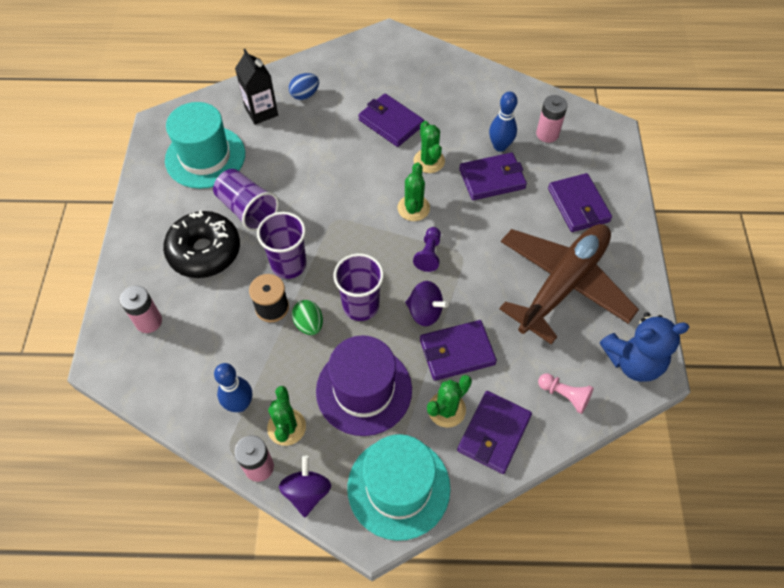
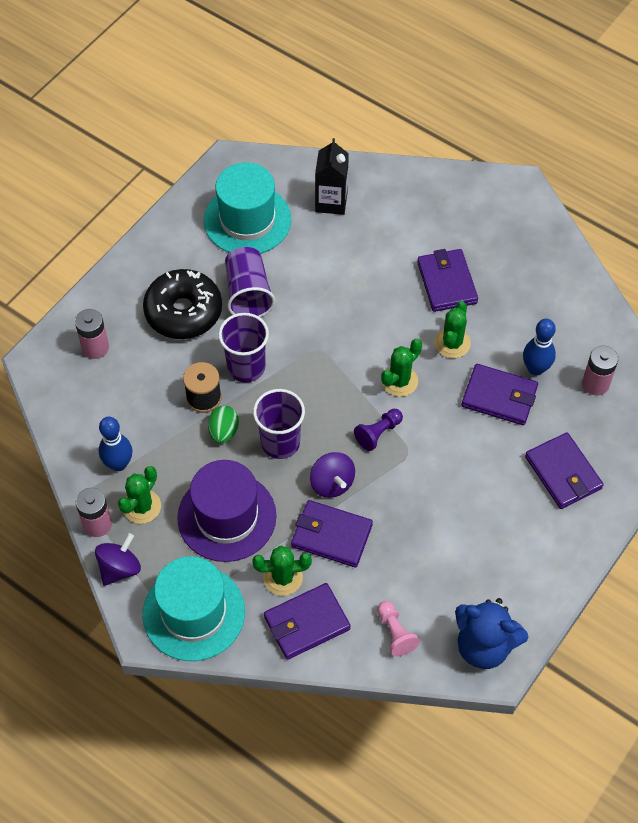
camera: 35 degrees right, 0 degrees up
blue egg [289,73,319,100] -> none
brown plane [499,224,639,345] -> none
purple wallet [548,173,612,232] -> purple wallet turned 45 degrees counterclockwise [525,432,604,509]

